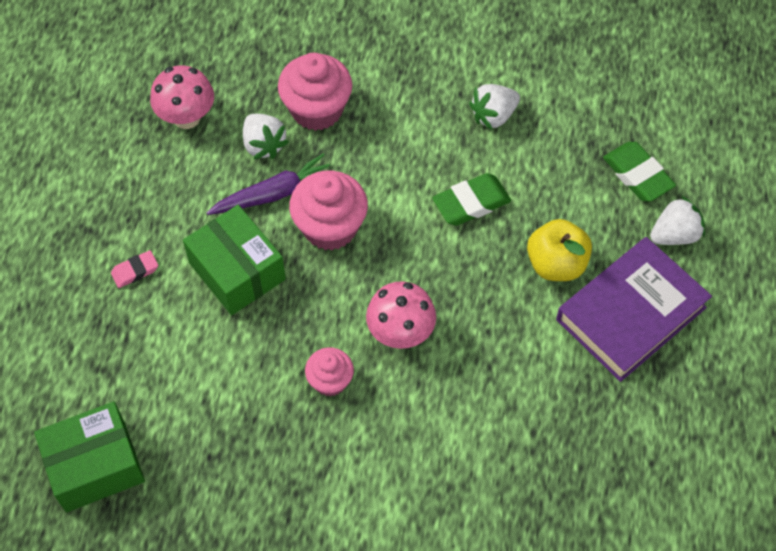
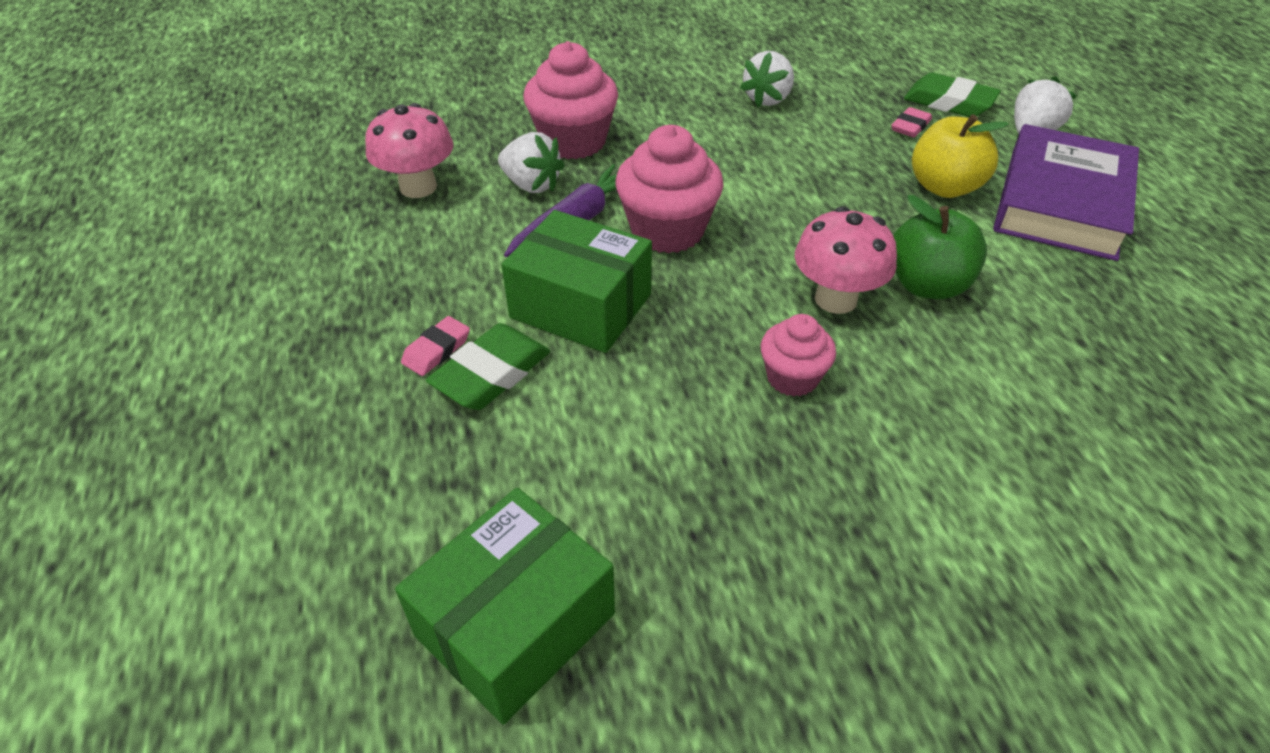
camera: 25 degrees left, 15 degrees down
green eraser [432,173,511,226] -> green eraser moved to [426,323,550,410]
none -> pink eraser [891,107,932,137]
none -> green apple [893,195,987,299]

